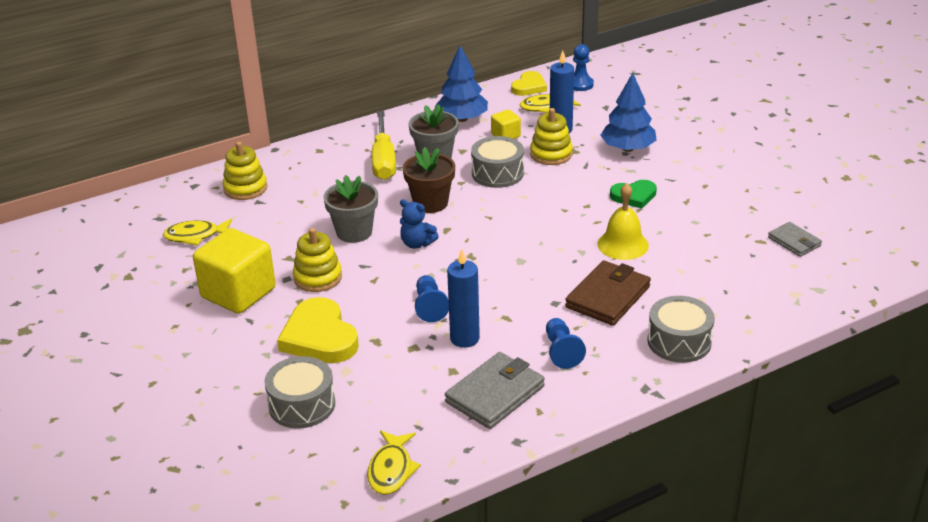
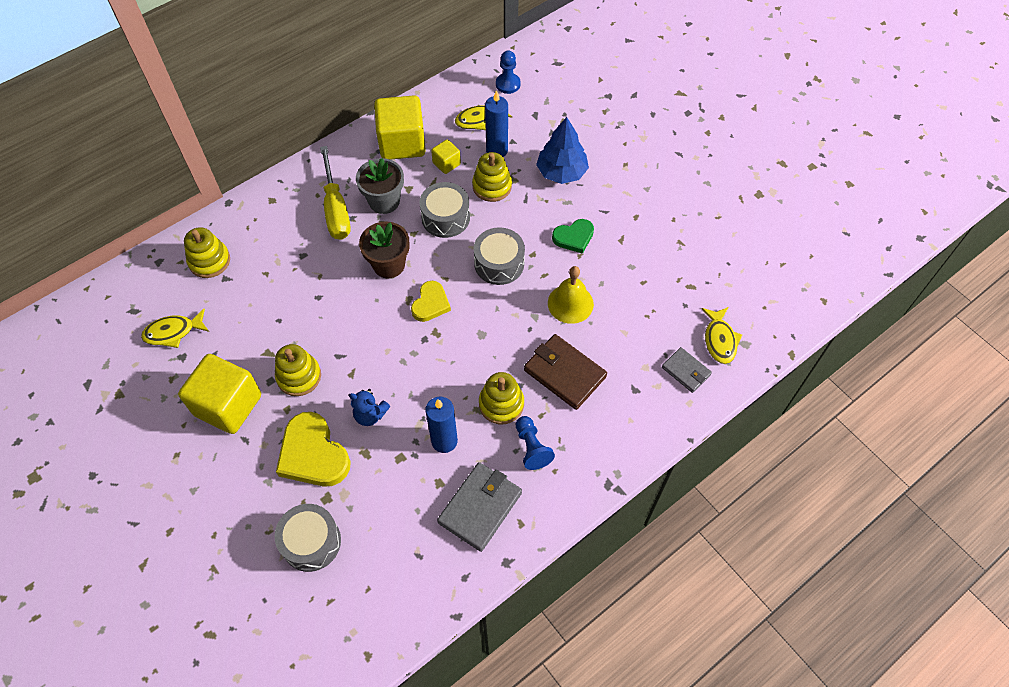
camera: 10 degrees left, 25 degrees up
grey flower pot [323,175,378,243] -> none
yellow fish [367,430,421,495] -> yellow fish moved to [701,307,742,364]
blue teddy bear [400,199,439,248] -> blue teddy bear moved to [349,389,390,426]
blue pawn [415,275,449,322] -> none
blue tree [435,46,488,122] -> yellow cube [374,95,426,160]
yellow heart [511,71,547,96] -> yellow heart moved to [411,281,451,322]
brown wallet [565,260,651,326] -> brown wallet turned 75 degrees counterclockwise [524,334,607,410]
grey drum [648,296,715,363] -> grey drum moved to [474,227,525,285]
grey wallet [768,222,822,257] -> grey wallet moved to [662,347,712,393]
none -> yellow stacking toy [479,372,524,424]

